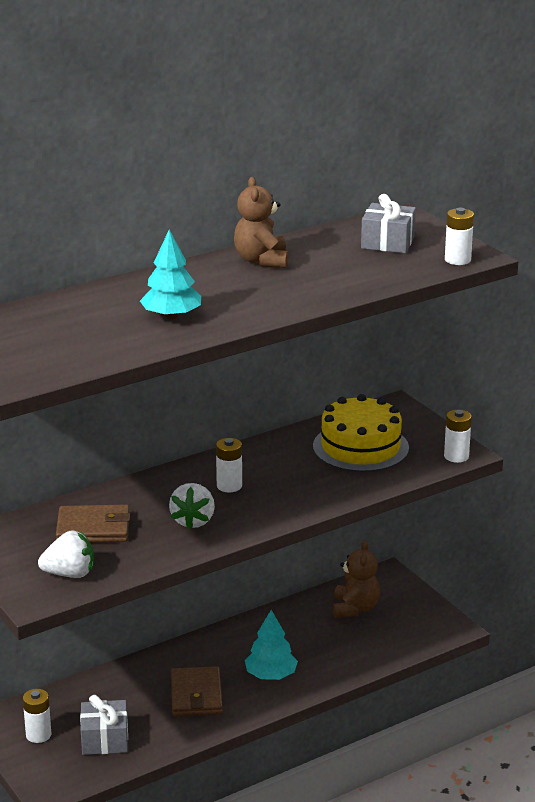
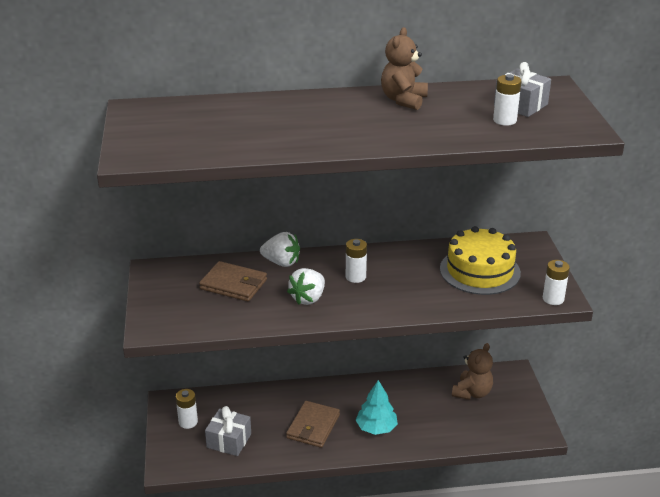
camera: 25 degrees right, 5 degrees up
white strawberry [38,531,94,578] -> white strawberry moved to [260,232,300,267]
turquoise tree [140,230,201,319] -> none
white battery [445,208,474,265] -> white battery moved to [493,74,521,126]

